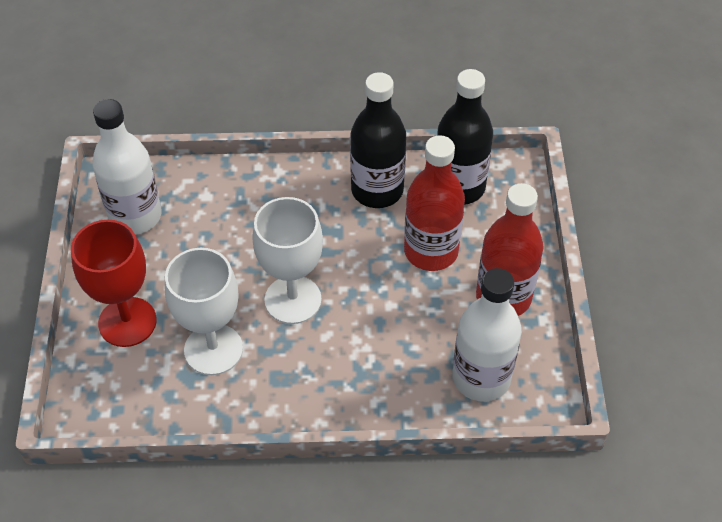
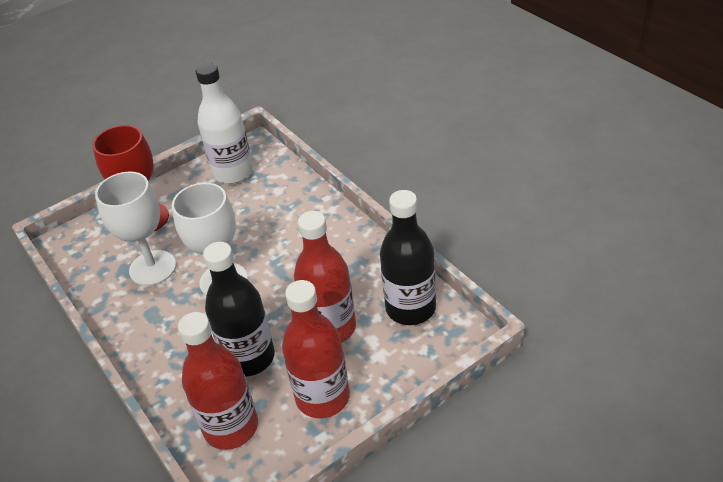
camera: 60 degrees right, 10 degrees down
black bottle [350,72,406,208] -> black bottle moved to [203,242,275,376]
white bottle [452,268,522,402] -> red bottle [178,312,258,450]

